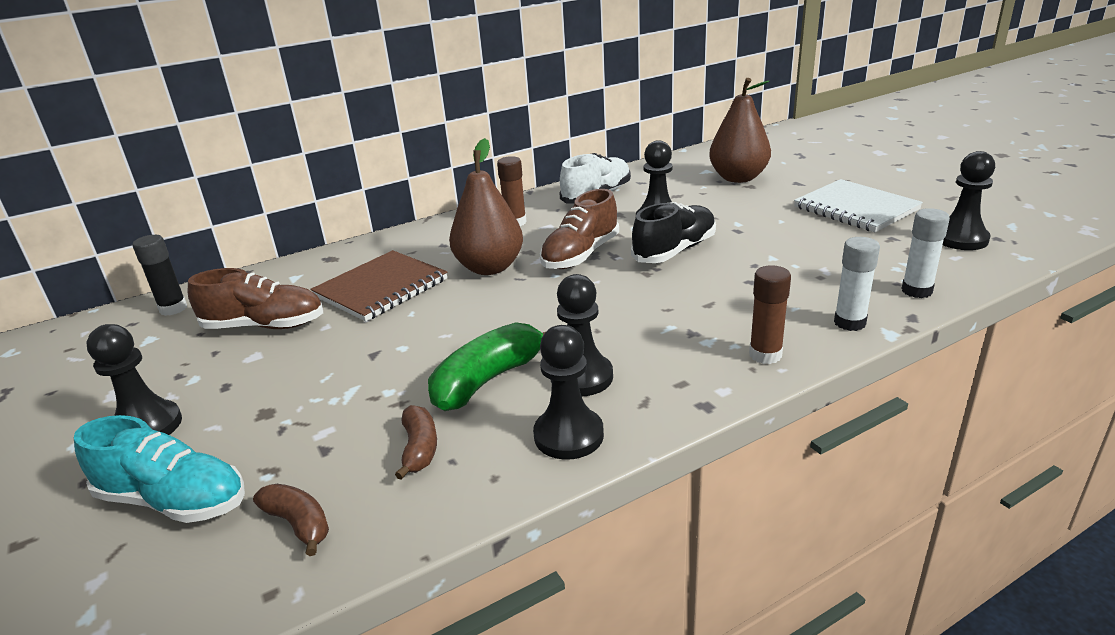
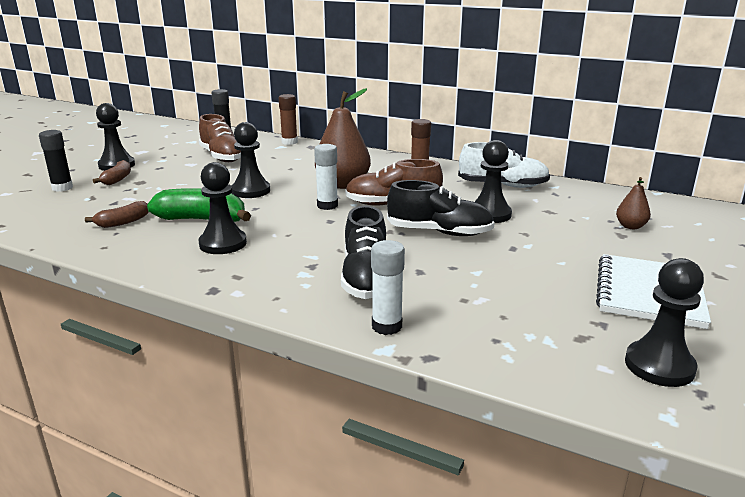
camera: 55 degrees right, 5 degrees down
turquoise shoe [74,415,245,523] -> black glue stick [39,130,73,192]
brown banana [253,484,329,556] -> brown banana moved to [93,160,131,185]
brown notebook [310,250,447,321] -> none
black pawn [533,325,604,460] -> black pawn moved to [231,122,270,198]
brown pear [709,78,771,183] -> brown pear [616,177,651,229], size x0.49
brown glue stick [749,265,791,364] -> brown glue stick moved to [279,94,298,145]
white glue stick [901,208,950,298] -> white glue stick moved to [314,144,338,210]
none -> black shoe [341,206,386,299]

